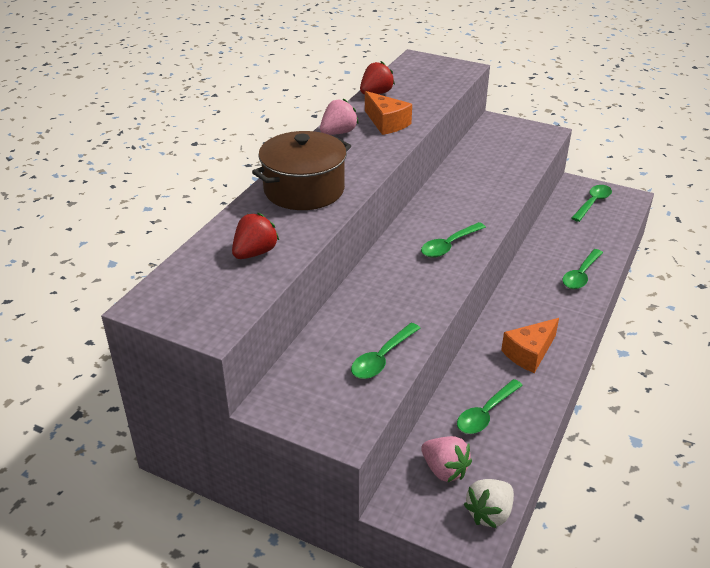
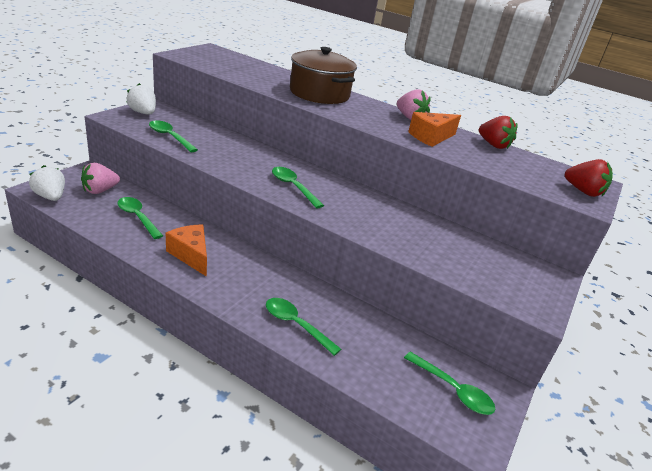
camera: 90 degrees right, 5 degrees down
red strawberry [232,213,279,259] -> red strawberry moved to [565,159,613,197]
none -> white strawberry [127,83,156,114]

